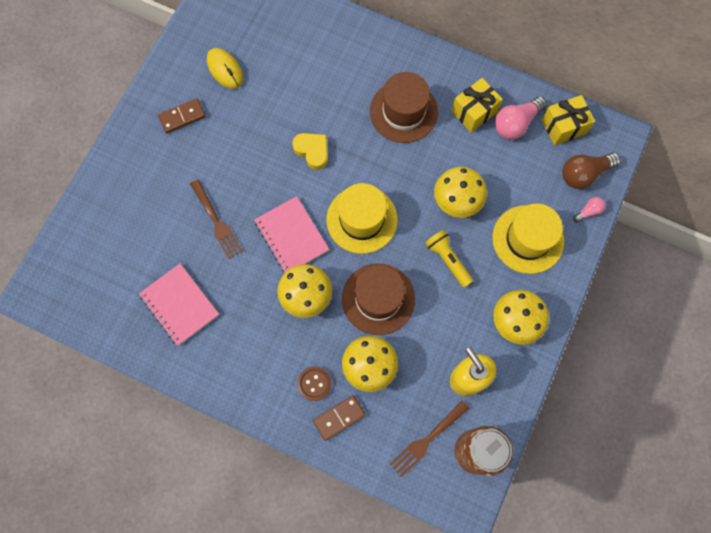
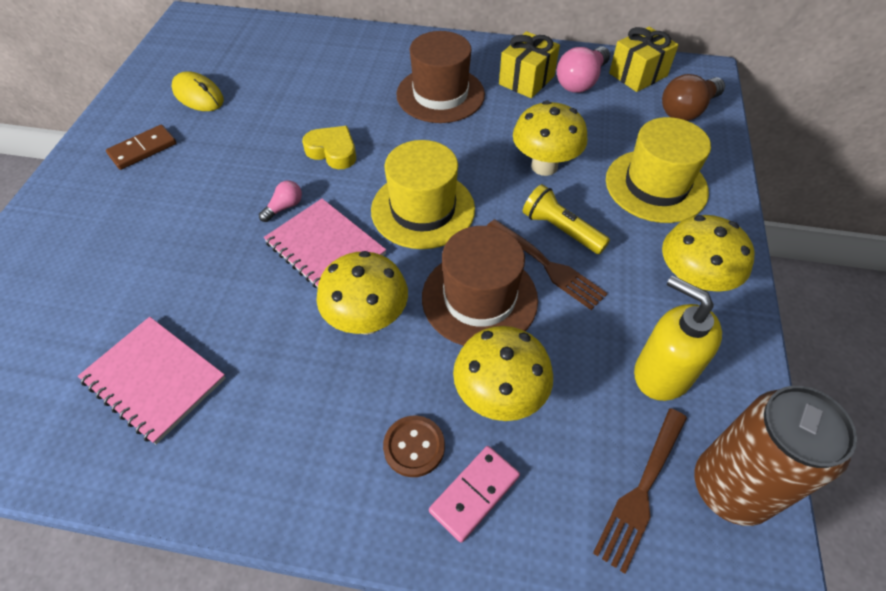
camera: 15 degrees left, 20 degrees down
brown fork [190,179,243,259] -> brown fork moved to [487,219,608,310]
brown domino [313,395,366,441] -> pink domino [429,446,520,543]
pink light bulb [573,197,606,223] -> pink light bulb moved to [259,180,302,222]

